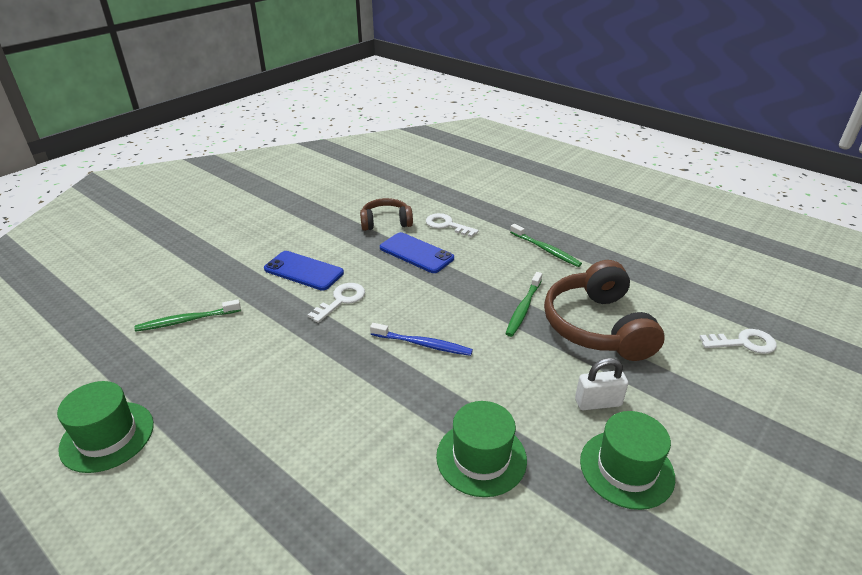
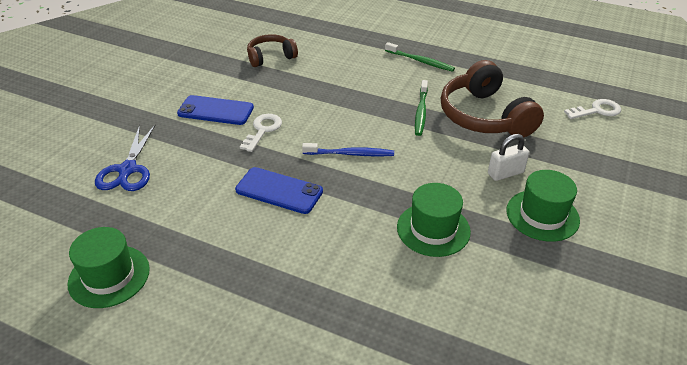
camera: 15 degrees left, 5 degrees up
green toothbrush [134,299,241,332] -> blue scissors [95,125,155,191]
blue phone [380,232,454,273] -> blue phone moved to [235,167,323,214]
white key [426,213,479,237] -> none

